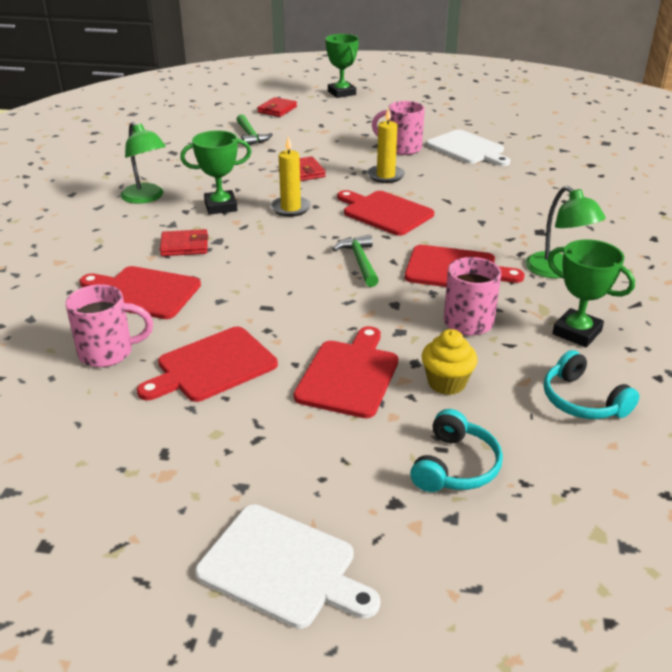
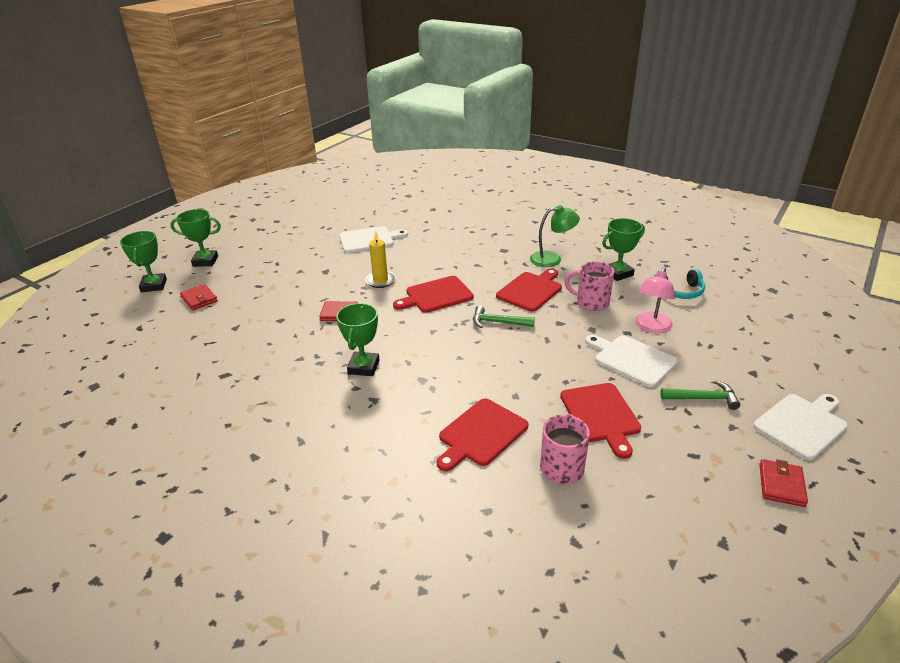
camera: 65 degrees left, 0 degrees up
green lamp [121,122,166,204] -> none
red wallet [160,229,208,256] -> red wallet moved to [759,459,808,507]
green hammer [236,114,273,146] -> green hammer moved to [660,381,740,410]
yellow candle [270,136,311,217] -> none
red cutting board [294,326,398,418] -> white cutting board [585,335,678,388]
pink mug [372,101,425,155] -> none
turquoise headphones [410,409,503,492] -> none
yellow cupcake [422,329,478,395] -> pink lamp [635,267,675,333]
none -> green trophy [120,231,167,292]

